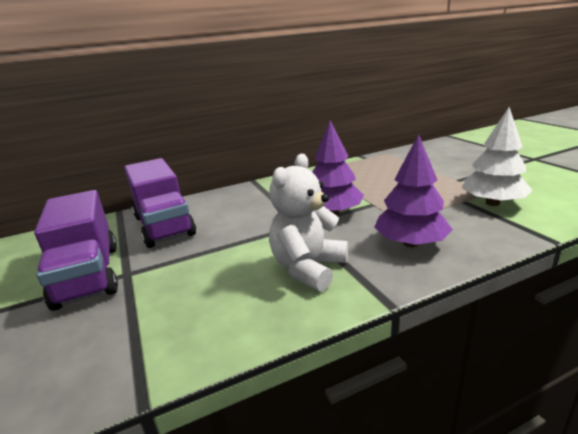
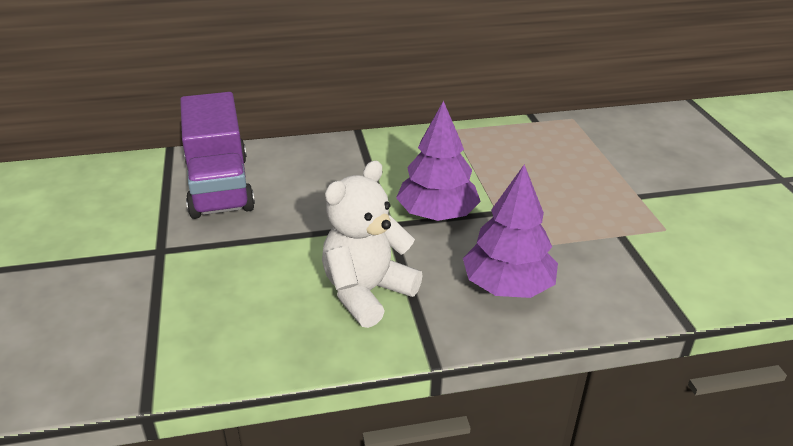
camera: 10 degrees right, 10 degrees up
purple truck [34,190,118,311] -> none
white tree [462,107,533,206] -> none

